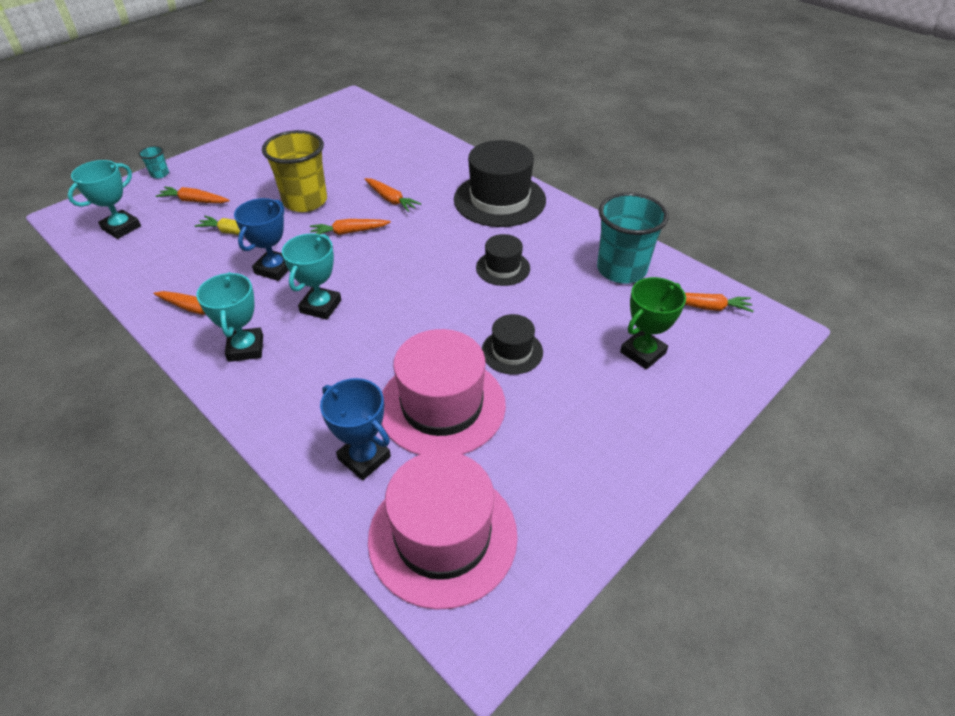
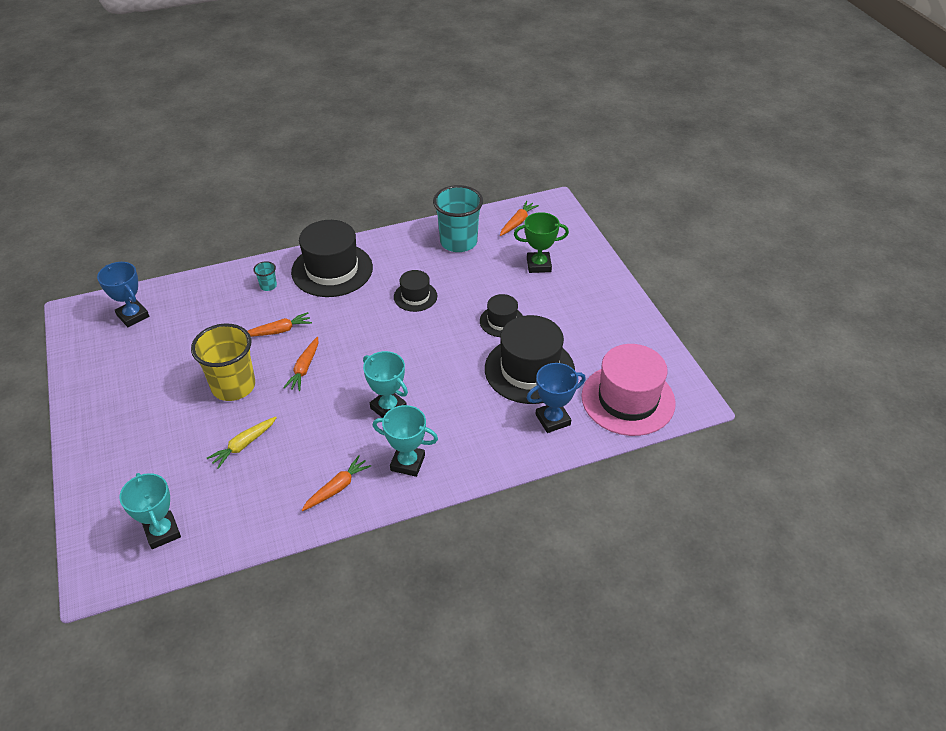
camera: 65 degrees left, 0 degrees up
turquoise cup [139,146,169,179] -> turquoise cup moved to [253,261,277,291]
orange carrot [156,186,230,203] -> none
blue trophy [234,198,289,281] -> blue trophy moved to [97,262,149,327]
pink hat [381,329,506,455] -> black hat [485,315,575,404]
green trophy [620,277,686,369] -> green trophy turned 75 degrees counterclockwise [514,212,569,273]

